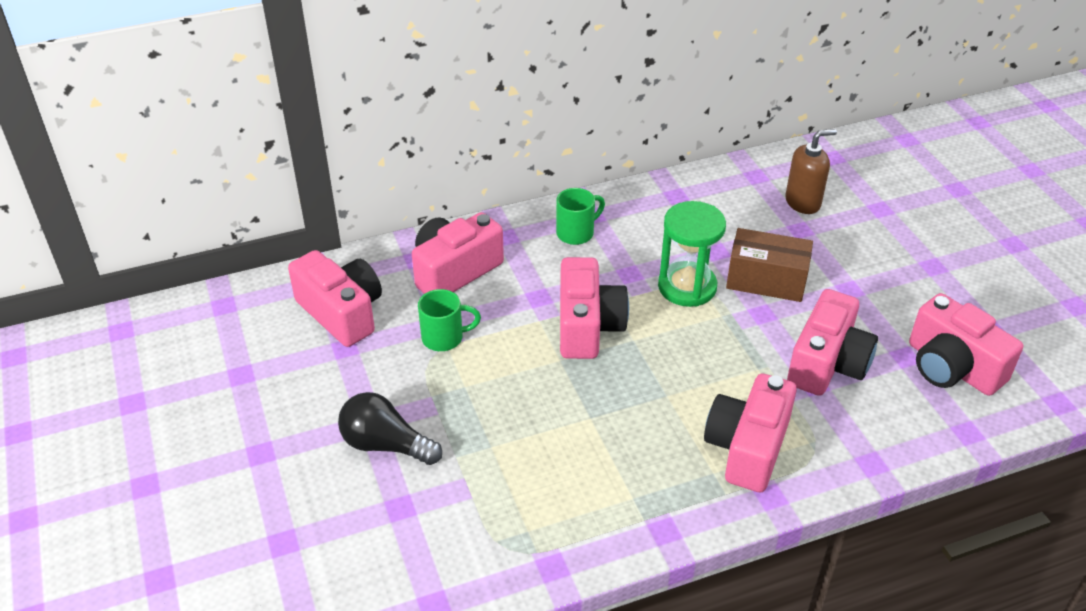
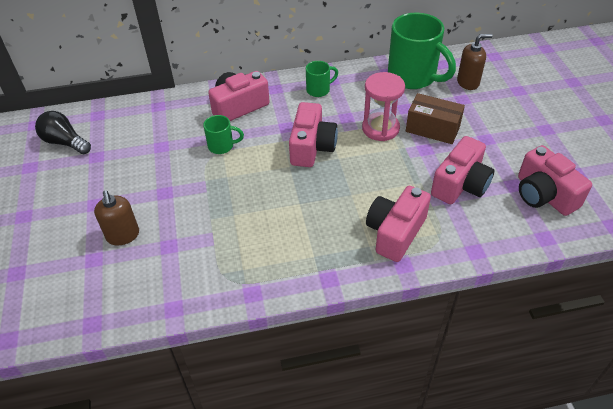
camera: 10 degrees right, 5 degrees up
pink camera [288,250,382,347] -> none
black light bulb [338,392,442,465] -> black light bulb moved to [35,111,91,154]
green hourglass [658,201,726,307] -> pink hourglass [362,72,405,141]
none -> brown soap dispenser [94,191,139,246]
none -> green mug [388,13,456,89]

